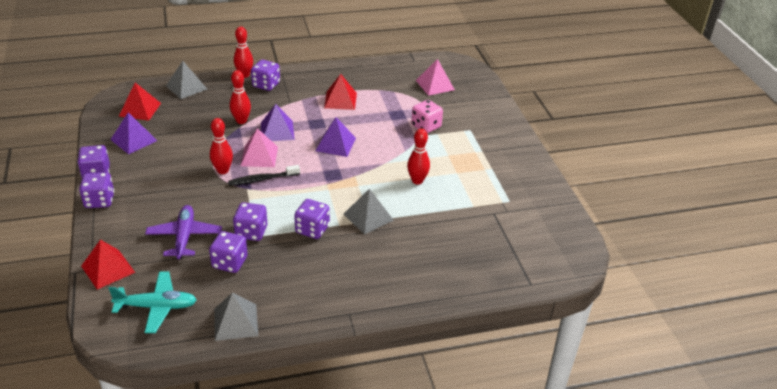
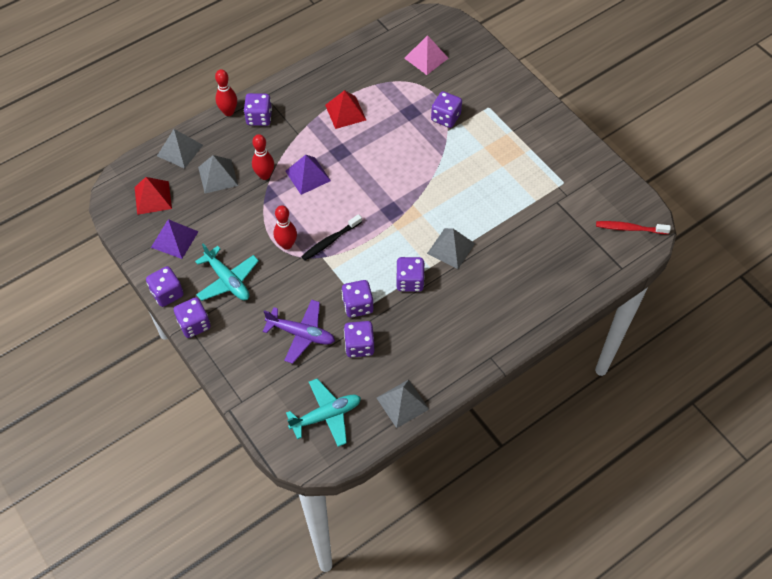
camera: 20 degrees left, 20 degrees up
red pyramid [81,240,135,289] -> none
purple plane [145,205,222,259] -> purple plane turned 135 degrees clockwise [263,299,335,364]
pink pyramid [241,128,278,167] -> none
purple pyramid [316,117,356,157] -> none
red bowling pin [407,128,430,185] -> none
pink dice [411,100,443,133] -> purple dice [431,91,462,128]
none -> turquoise plane [195,243,259,301]
none -> grey pyramid [198,155,238,193]
none -> red toothbrush [596,221,671,234]

